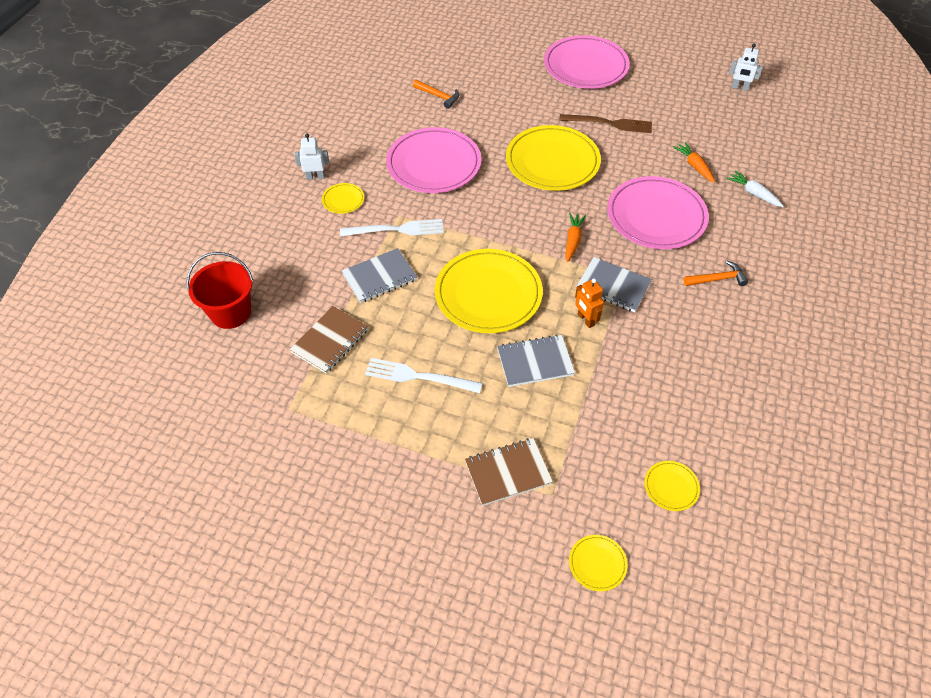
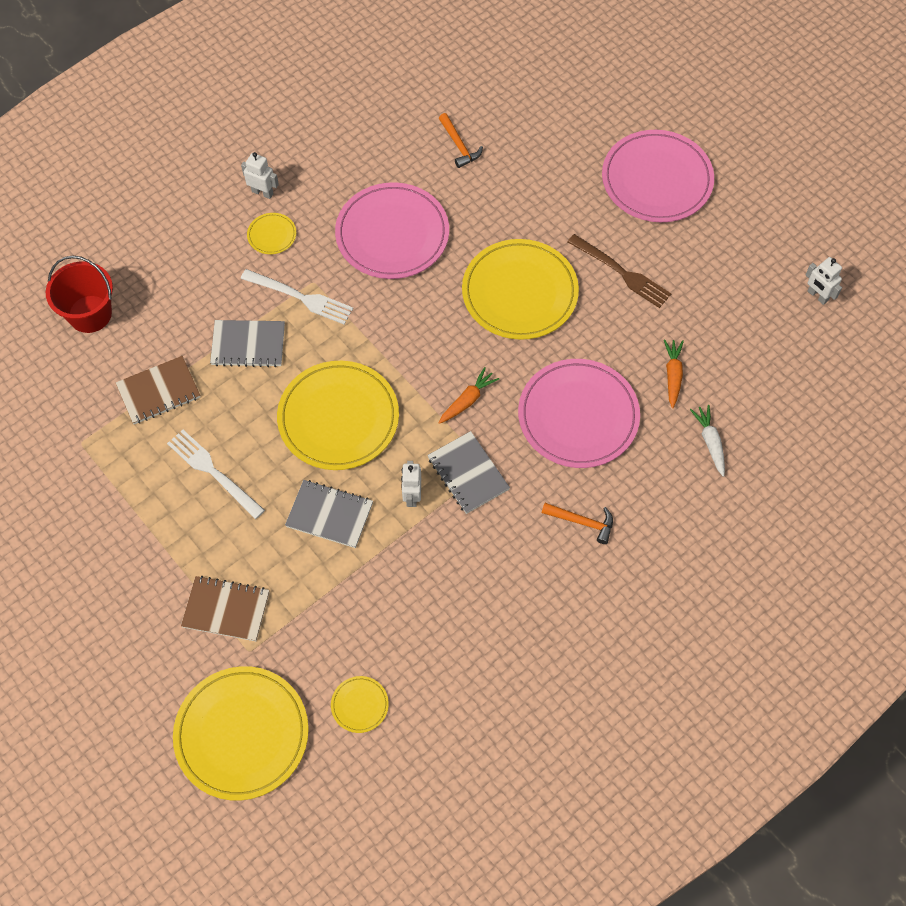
camera: 30 degrees right, 10 degrees up
yellow plate [569,535,627,591] -> yellow plate [173,666,309,801], size x2.31
orange robot [575,278,604,328] -> white robot [401,461,421,507]

